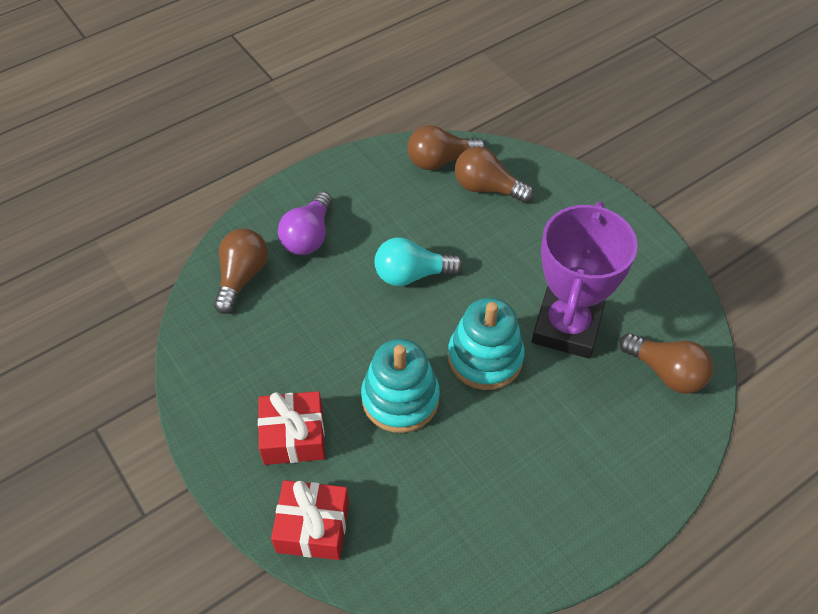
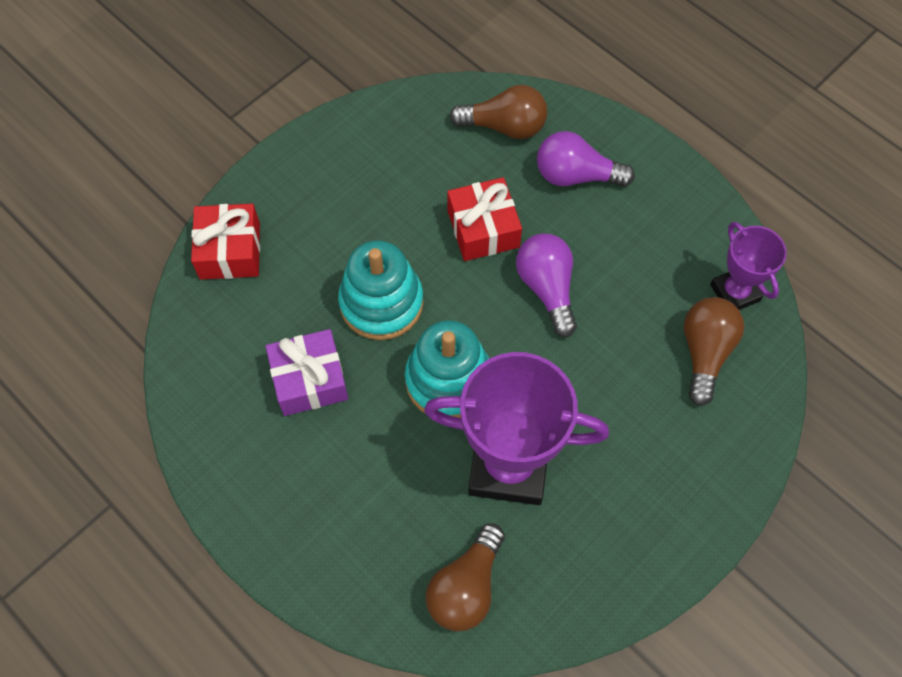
camera: 80 degrees right, 10 degrees up
red gift [258,391,325,465] -> red gift moved to [447,177,522,261]
turquoise light bulb [374,237,463,286] -> purple light bulb [516,234,577,337]
brown light bulb [407,125,486,170] -> purple trophy [710,222,787,310]
none -> purple gift [266,329,348,416]

